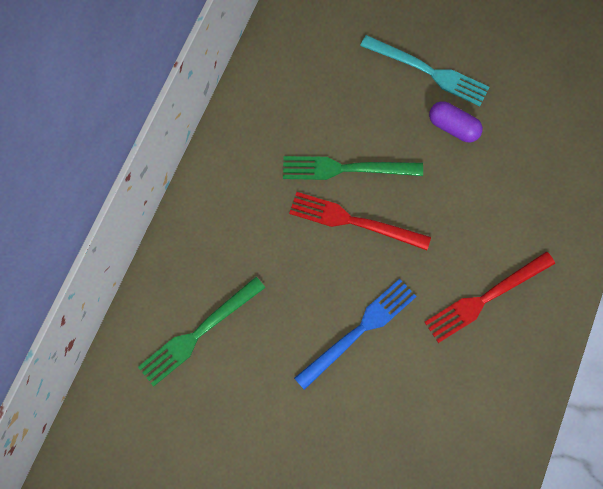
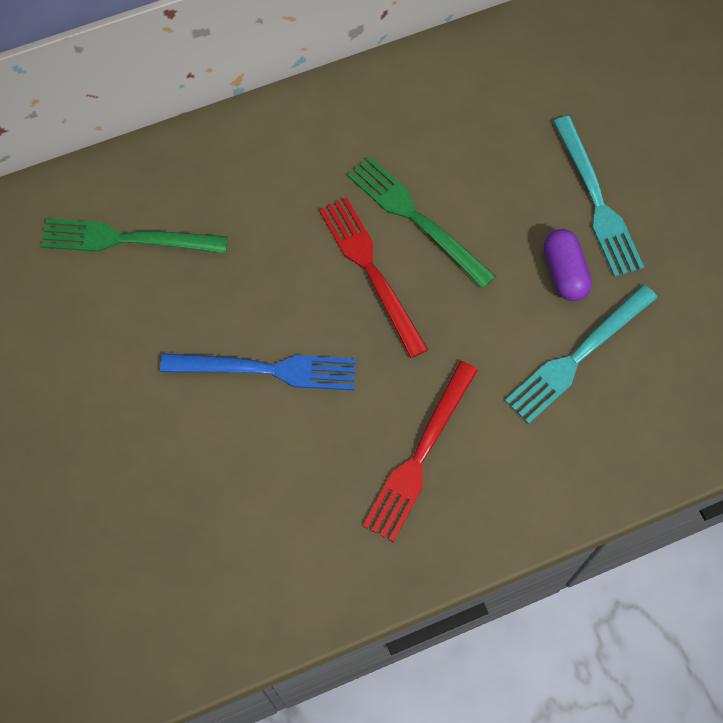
camera: 45 degrees right, 5 degrees down
red fork [424,251,555,343] -> red fork turned 75 degrees counterclockwise [363,361,478,542]
none -> turquoise fork [505,285,658,424]

